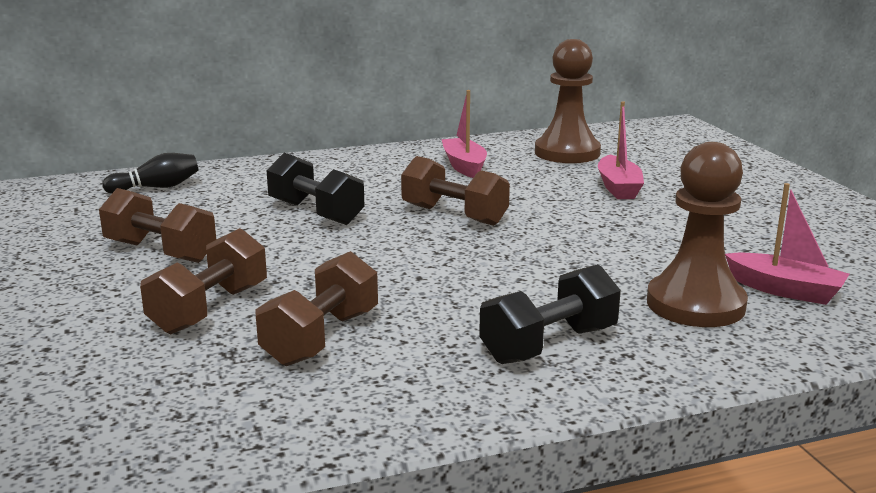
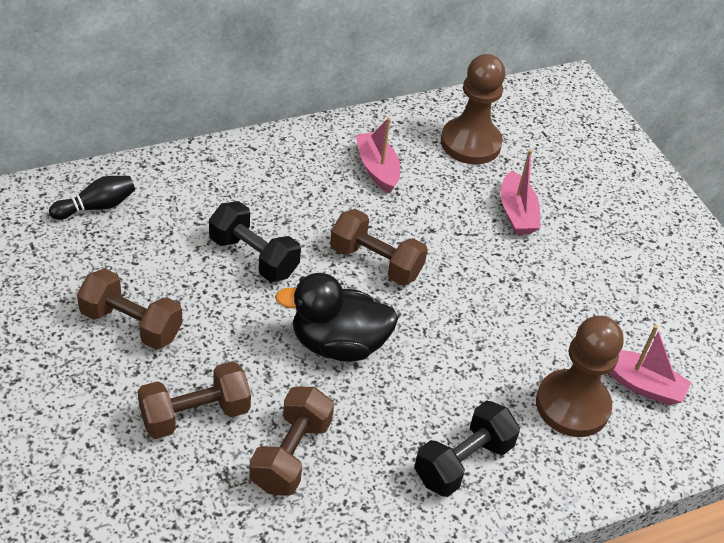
camera: 10 degrees left, 25 degrees up
brown dumbbell [140,228,267,334] -> brown dumbbell turned 45 degrees clockwise [138,361,251,439]
none -> black duck [275,273,398,362]

